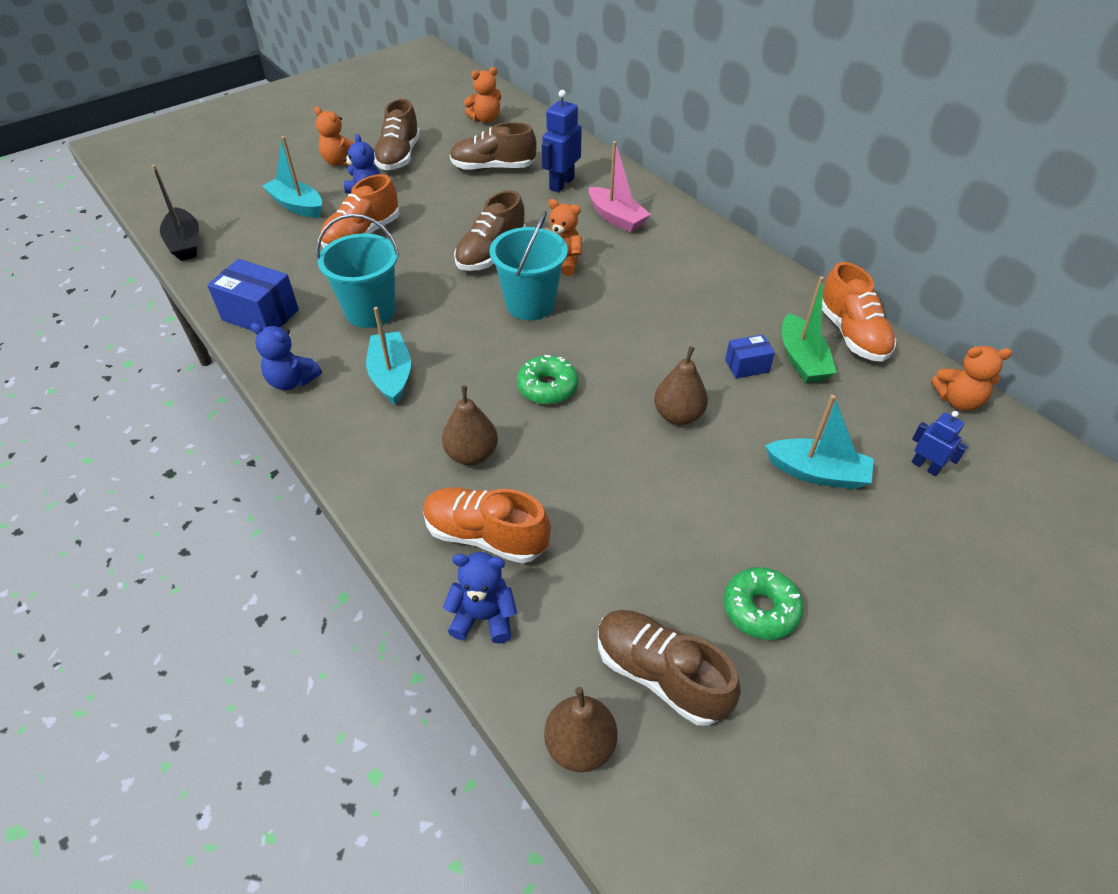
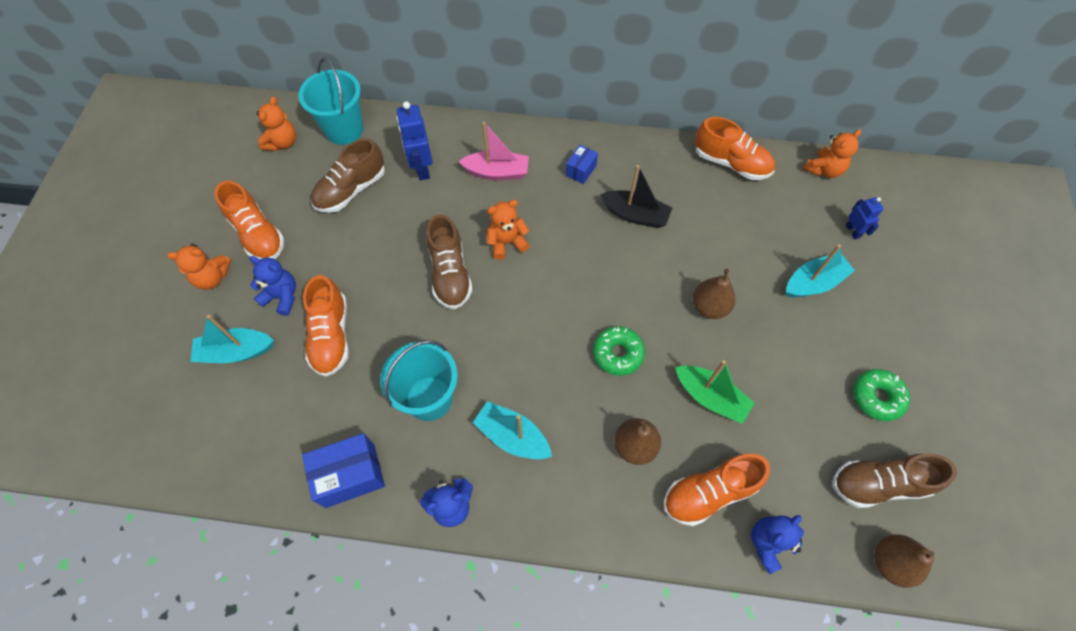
camera: 45 degrees left, 15 degrees up
black boat [152,165,199,261] -> black boat moved to [600,165,672,228]
brown shoe [374,99,420,170] -> orange shoe [215,181,285,260]
turquoise bucket [490,211,568,321] -> turquoise bucket moved to [298,57,363,145]
blue box [725,334,775,378] -> blue box moved to [566,145,598,184]
green boat [782,276,837,383] -> green boat moved to [675,360,755,424]
blue robot [912,411,967,476] -> blue robot turned 75 degrees clockwise [846,197,884,240]

